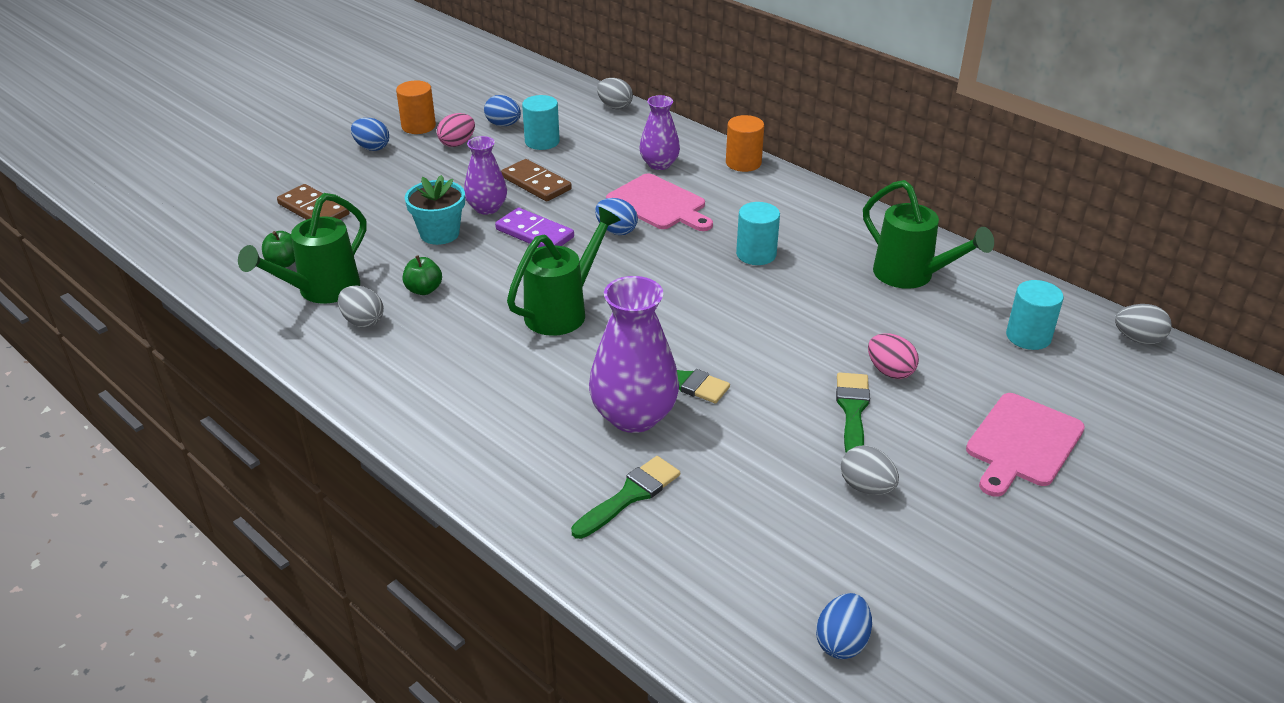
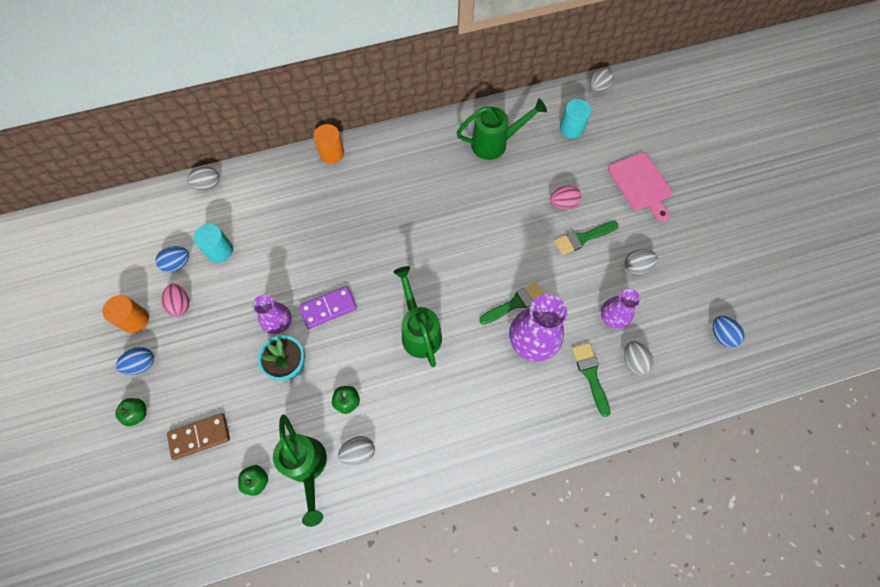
camera: 60 degrees left, 30 degrees up
brown domino [501,159,572,201] -> none
blue egg [595,198,638,235] -> none
pink cutting board [606,174,713,231] -> none
purple vase [639,95,680,170] -> purple vase moved to [601,289,641,329]
turquoise cylinder [736,202,780,265] -> none
green brush [836,372,870,452] -> green brush turned 60 degrees counterclockwise [554,221,618,255]
none -> green apple [115,398,146,426]
none -> grey egg [624,341,654,375]

